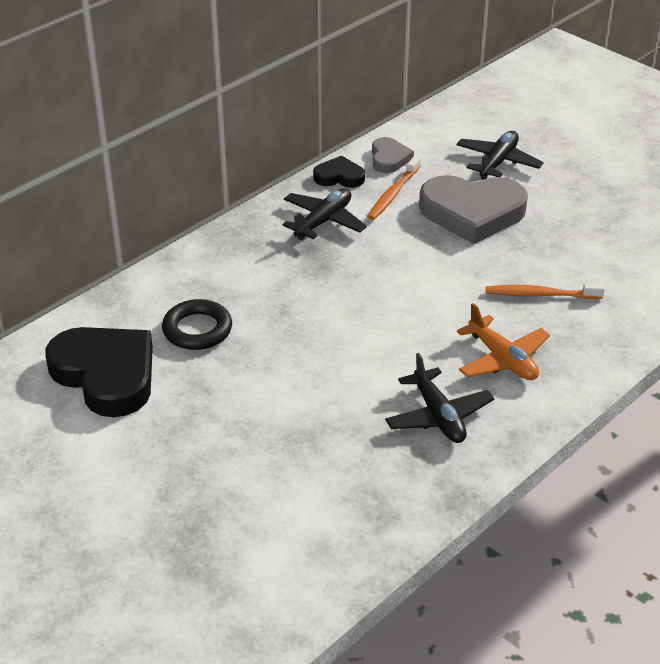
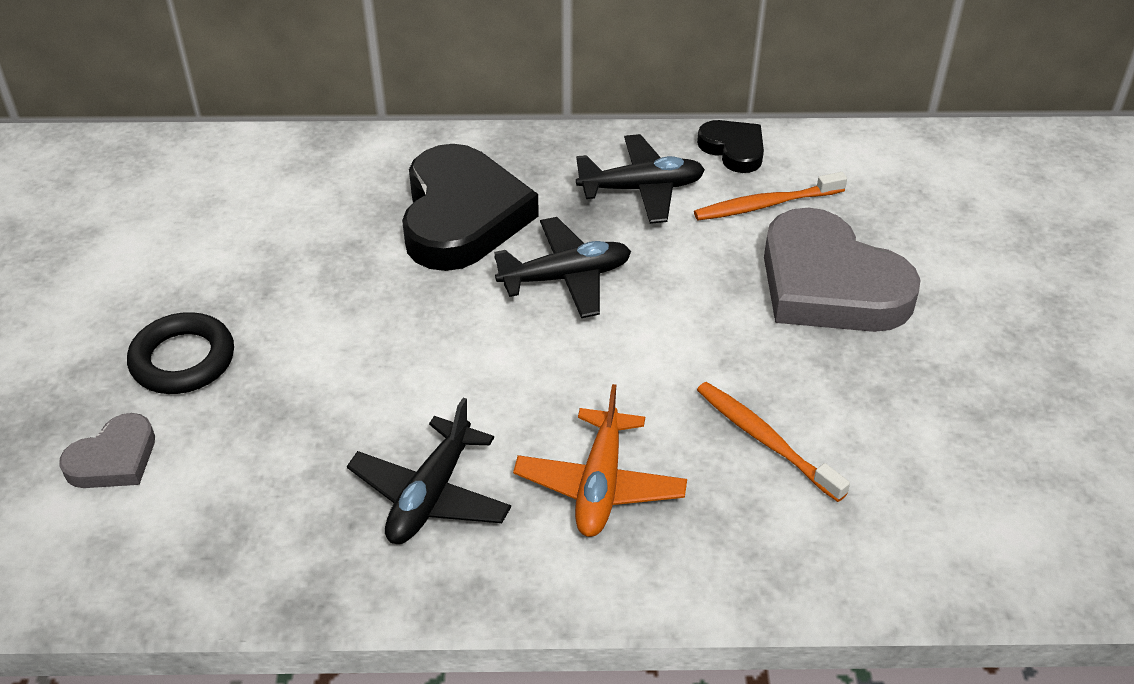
camera: 45 degrees right, 5 degrees up
black heart [45,327,153,417] -> black heart moved to [402,144,539,271]
black ring [162,299,232,350] -> black ring moved to [127,312,234,394]
grey heart [372,137,414,173] -> grey heart moved to [59,413,155,488]
black plane [456,131,544,180] -> black plane moved to [494,217,631,318]

